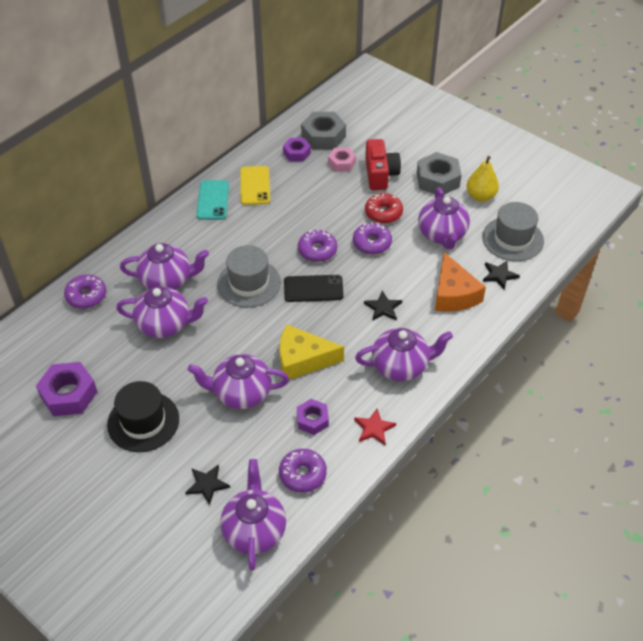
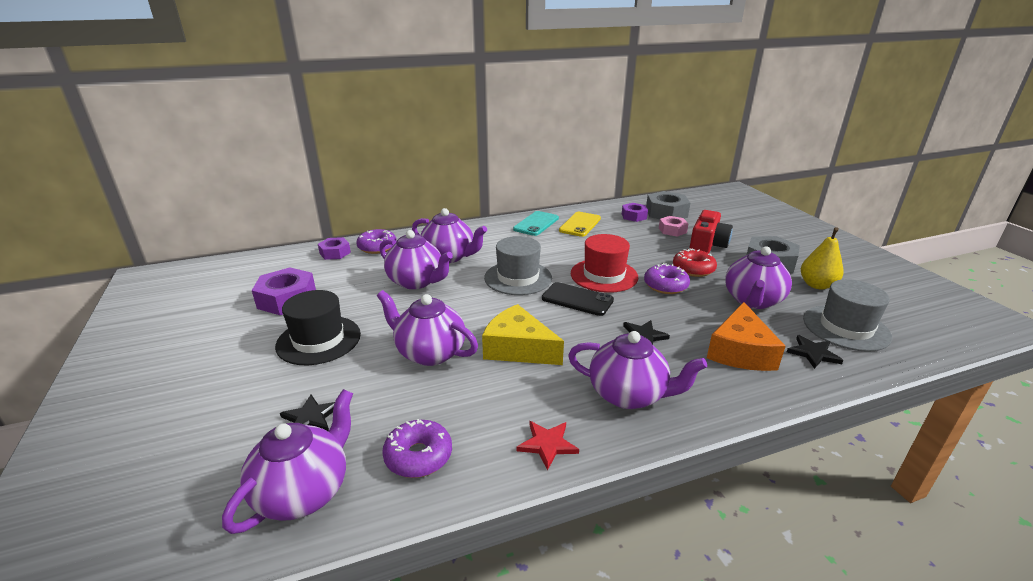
camera: 30 degrees right, 20 degrees down
purple nut [297,399,329,435] -> purple nut moved to [318,237,351,260]
purple donut [298,229,337,262] -> red hat [571,234,638,293]

